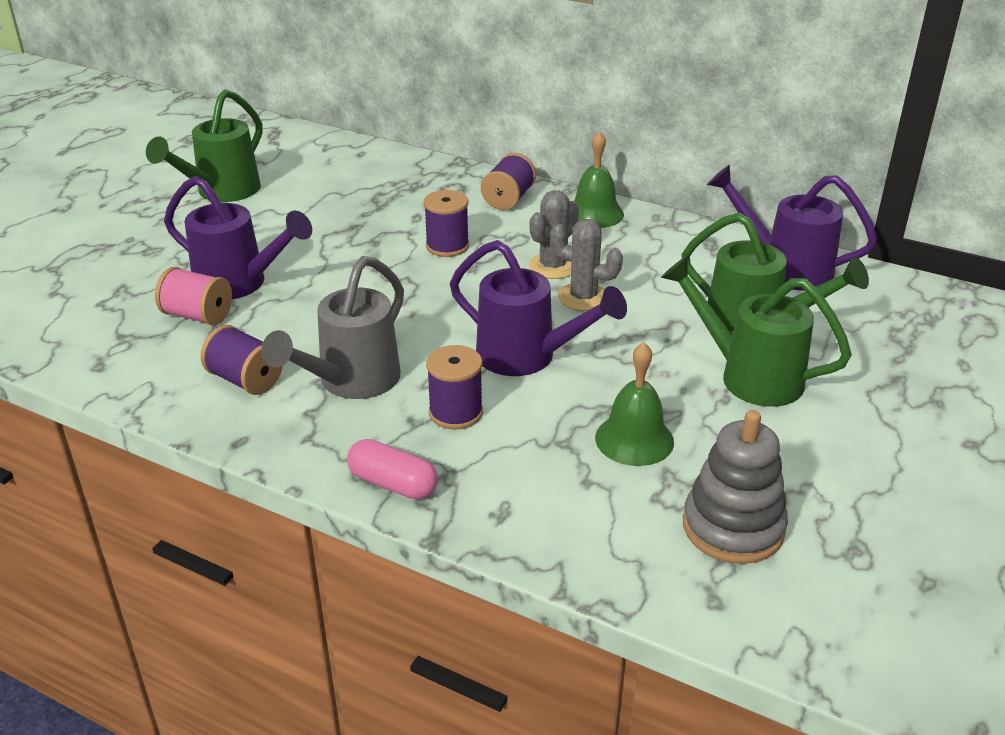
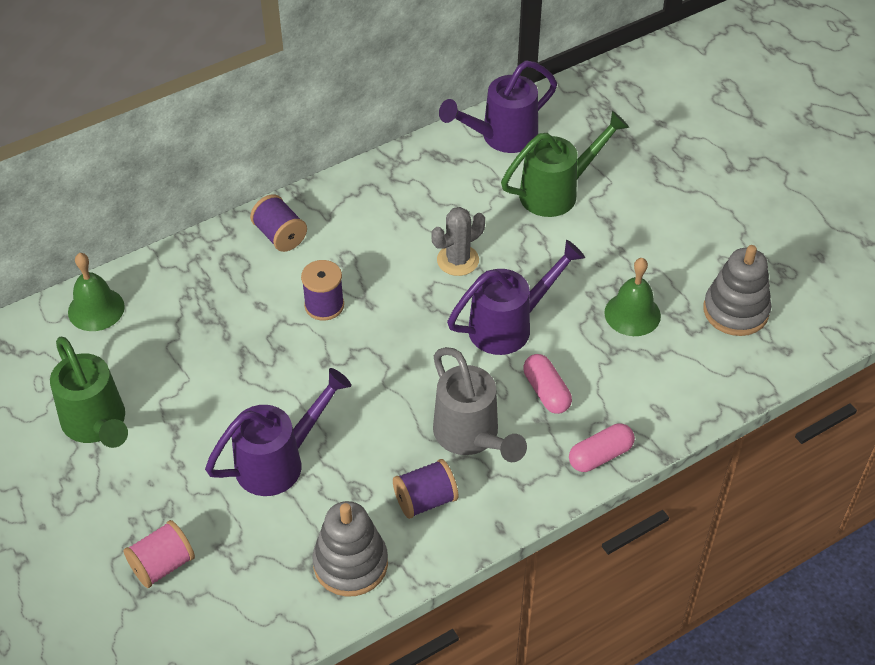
camera: 60 degrees left, 15 degrees up
pink spool [155,267,232,325] -> pink spool moved to [123,520,195,588]
purple spool [426,345,483,429] -> pink capsule [523,354,572,414]
grey cactus [529,190,579,279] -> none
green bell [574,131,624,228] -> green bell moved to [68,253,125,331]
green watering can [661,256,852,407] -> none
none -> grey stacking toy [312,501,388,597]

